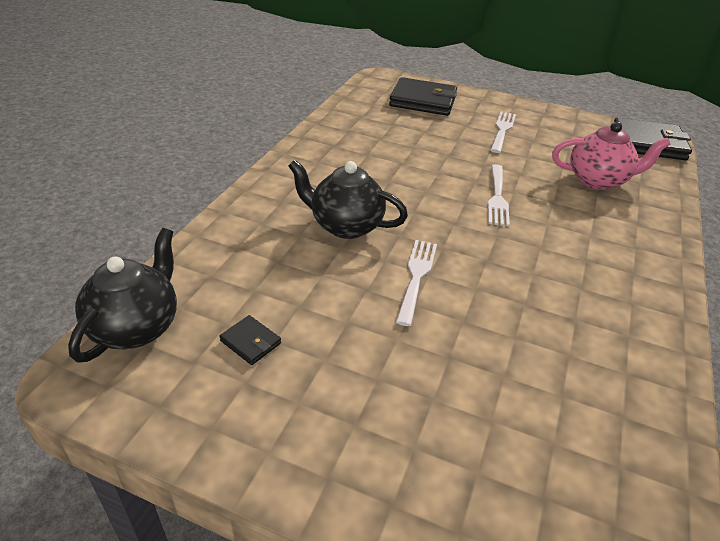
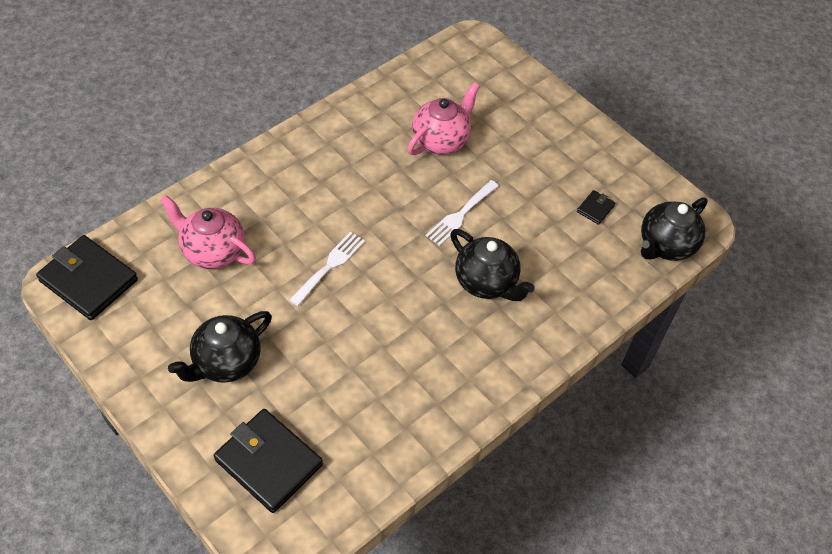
camera: 155 degrees left, 15 degrees up
black wallet [219,315,281,365] -> black wallet turned 60 degrees clockwise [577,190,615,225]
white fork [490,112,516,153] -> black teapot [168,311,272,383]
none -> pink teapot [407,82,480,155]

